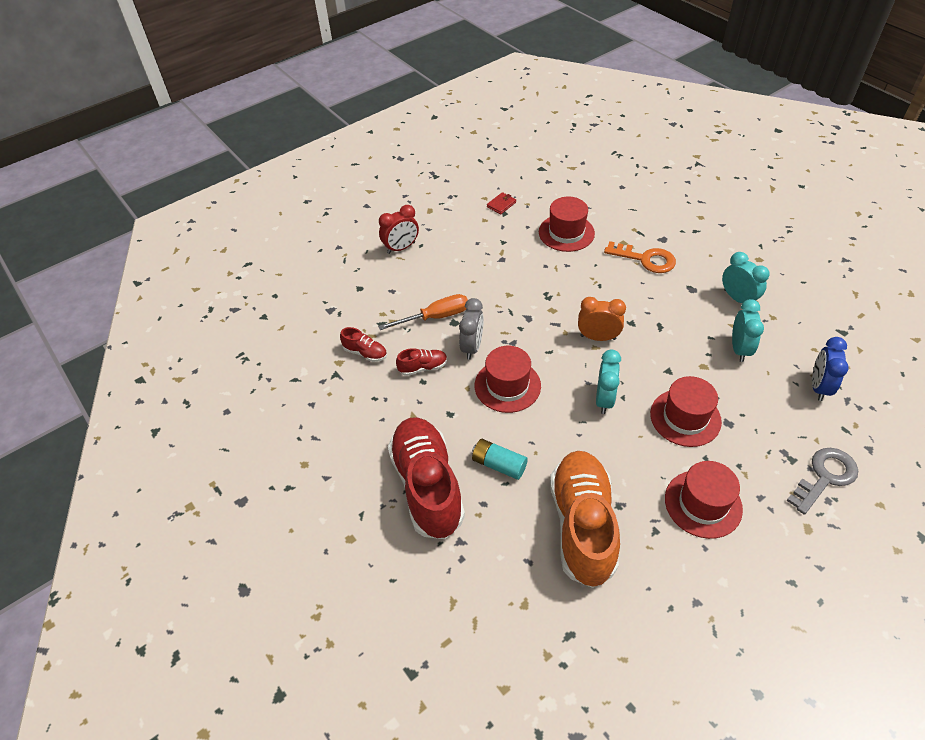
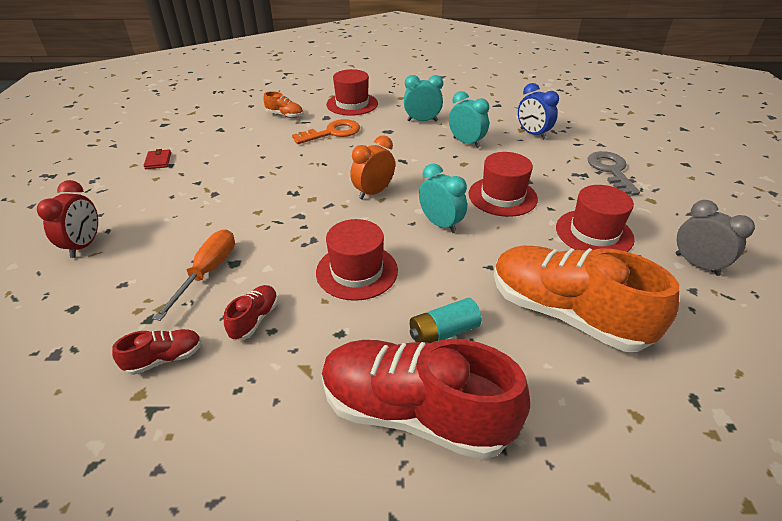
camera: 55 degrees left, 10 degrees down
grey clock [459,298,484,360] -> grey clock moved to [676,200,755,276]
red hat [539,197,595,252] -> red hat moved to [326,69,378,116]
none -> orange shoe [263,91,303,118]

